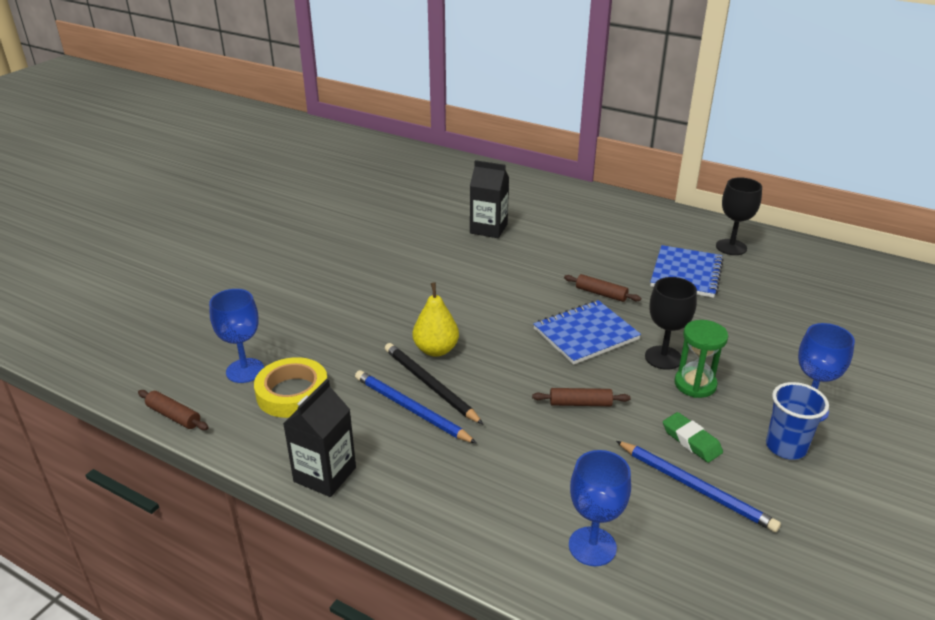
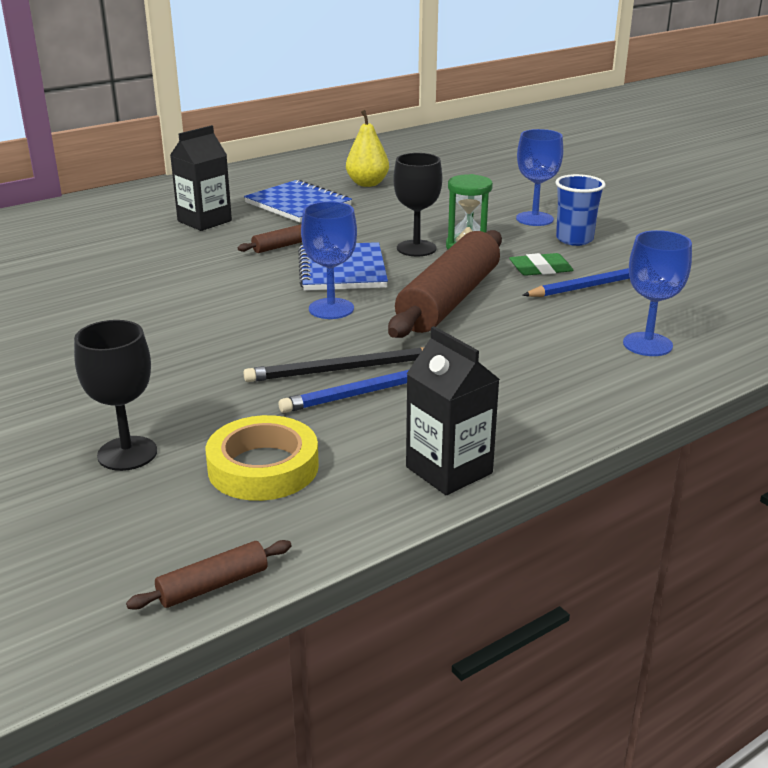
camera: 65 degrees left, 5 degrees down
blue goblet [209,289,264,383] -> blue goblet moved to [301,201,357,319]
yellow pear [413,282,459,357] -> yellow pear moved to [346,110,389,187]
black carton [470,160,509,238] -> black carton moved to [170,125,232,231]
brown rolling pin [532,388,630,406] -> brown rolling pin [388,230,502,338], size x2.35
black goblet [716,177,762,255] -> black goblet moved to [74,320,157,471]

